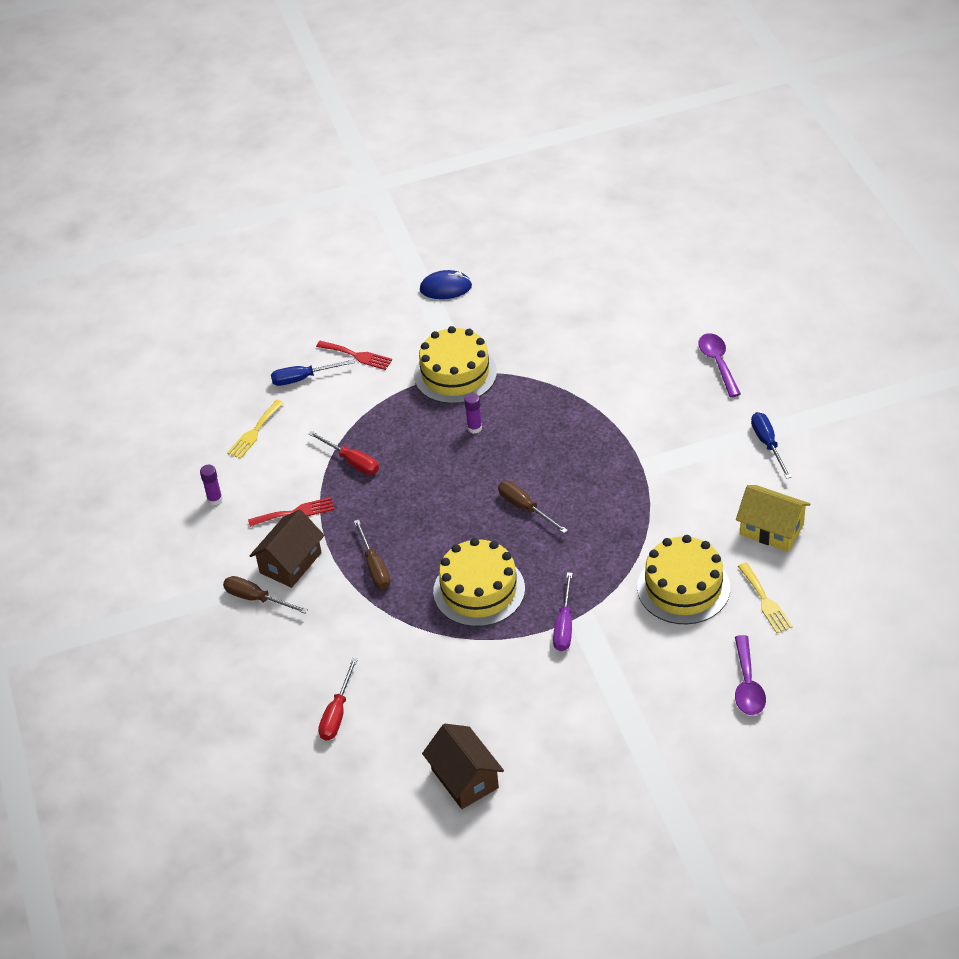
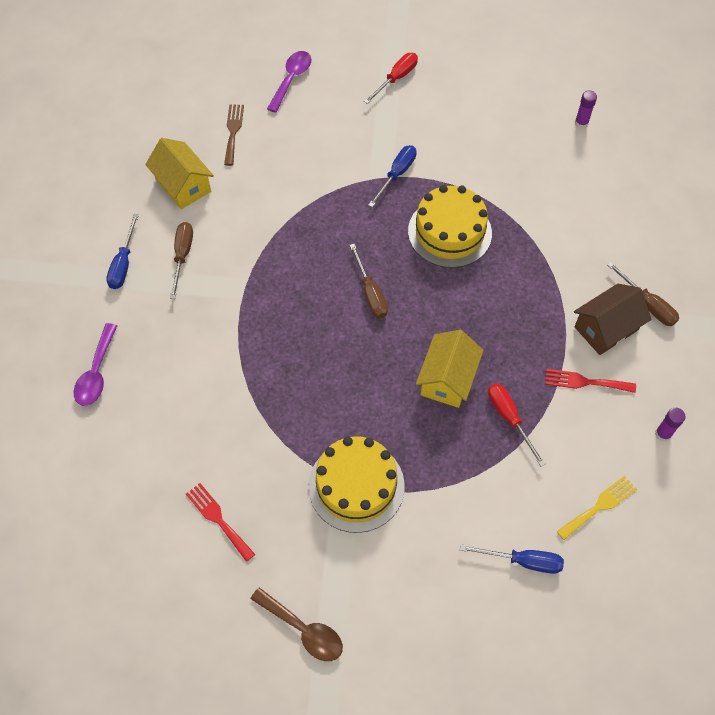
camera: 160 degrees left, 15 degrees up
red fork [316,341,392,370] -> red fork moved to [186,483,255,562]
red screwdriver [318,658,358,740] -> red screwdriver moved to [364,53,418,104]
brown screwdriver [354,519,391,589] -> brown screwdriver moved to [170,222,193,299]
blue mouse [420,270,472,299] -> brown spoon [250,587,343,661]
brown house [422,724,504,809] -> none
purple glue stick [464,393,482,434] -> purple glue stick moved to [575,91,597,129]
purple screwdriver [553,572,573,651] -> blue screwdriver [368,145,417,207]
yellow cake [637,535,730,624] -> none
yellow fork [738,562,793,633] -> brown fork [224,104,244,166]
none -> yellow house [416,330,484,408]

